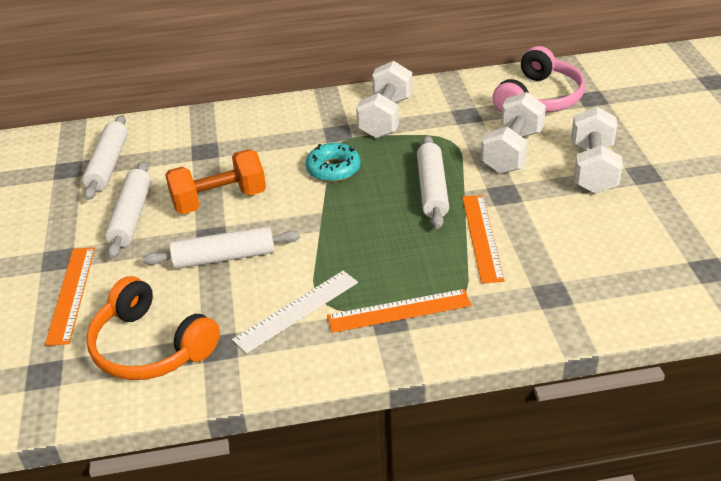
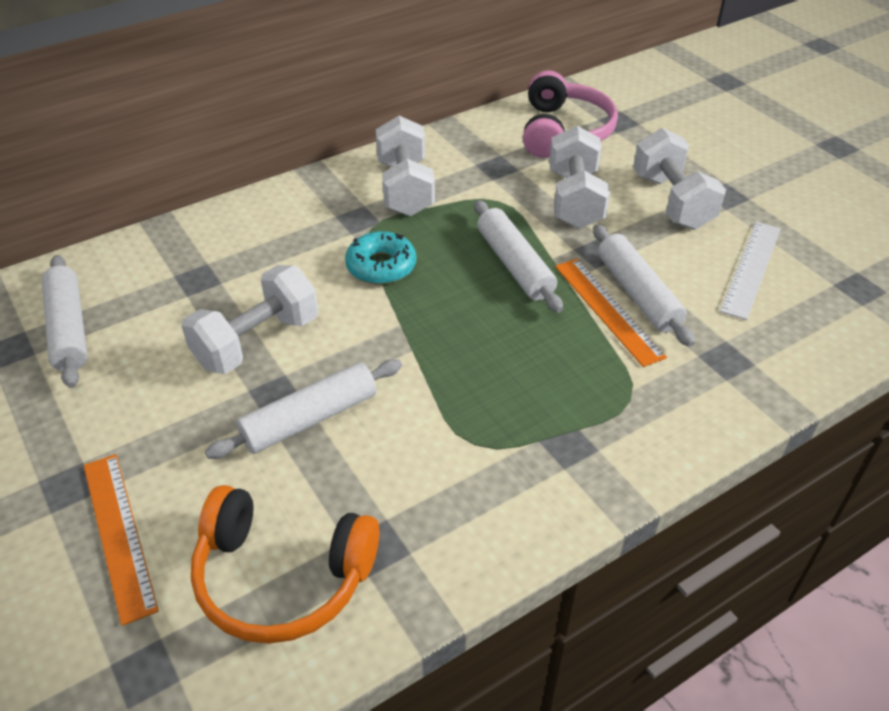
camera: 25 degrees left, 5 degrees up
white rolling pin [105,161,151,259] -> white rolling pin moved to [593,224,695,347]
orange dumbbell [165,149,266,214] -> white dumbbell [181,265,318,374]
white ruler [232,271,358,354] -> white ruler moved to [720,222,781,320]
orange ruler [327,289,472,333] -> none

